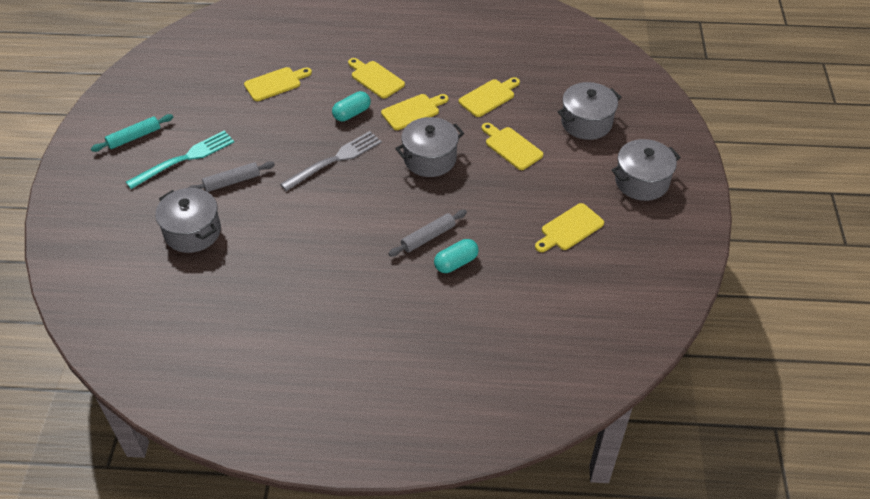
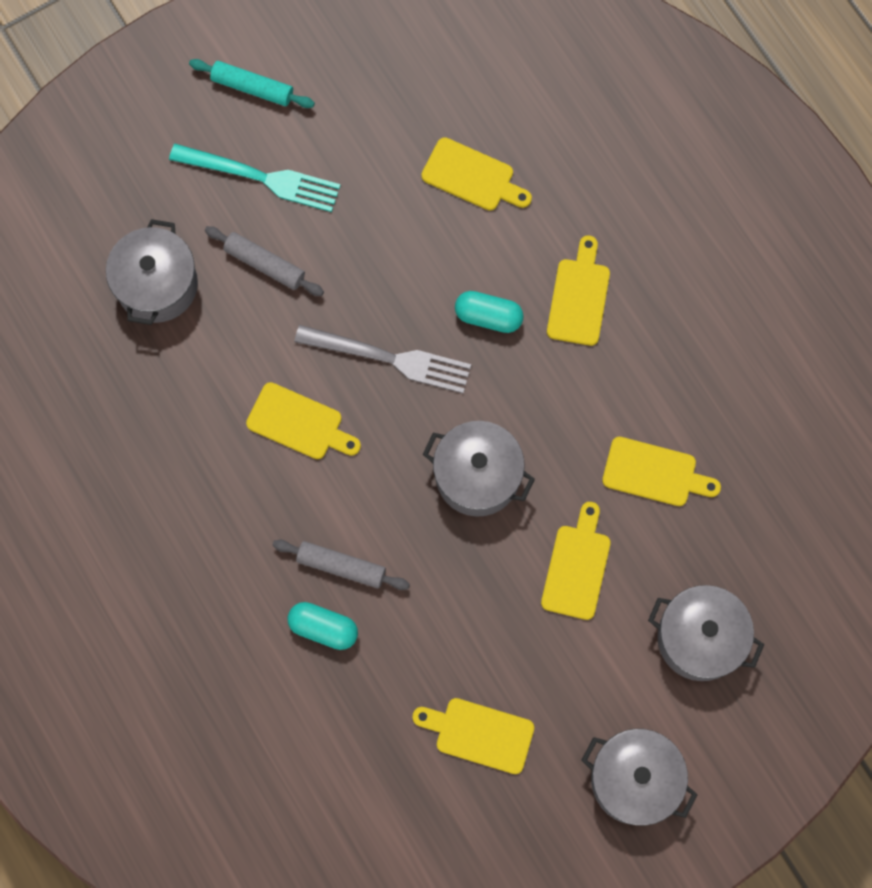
camera: 55 degrees right, 25 degrees up
yellow cutting board [381,94,448,130] -> yellow cutting board moved to [246,382,361,459]

